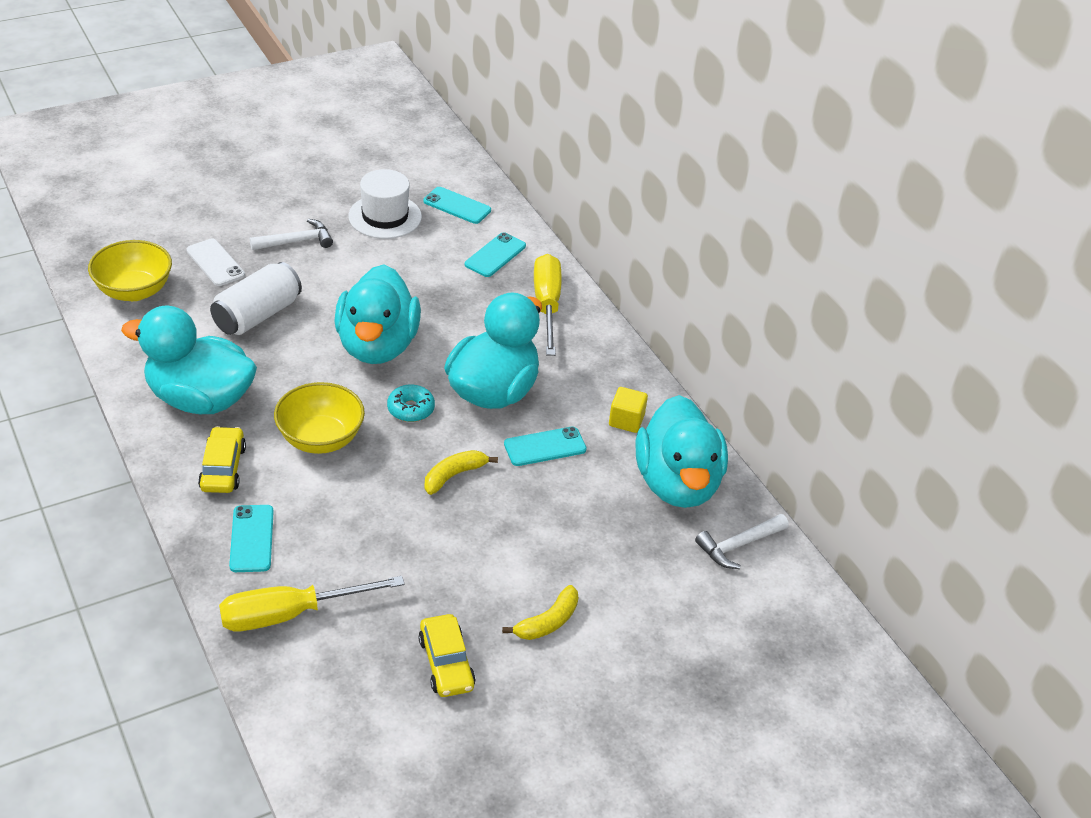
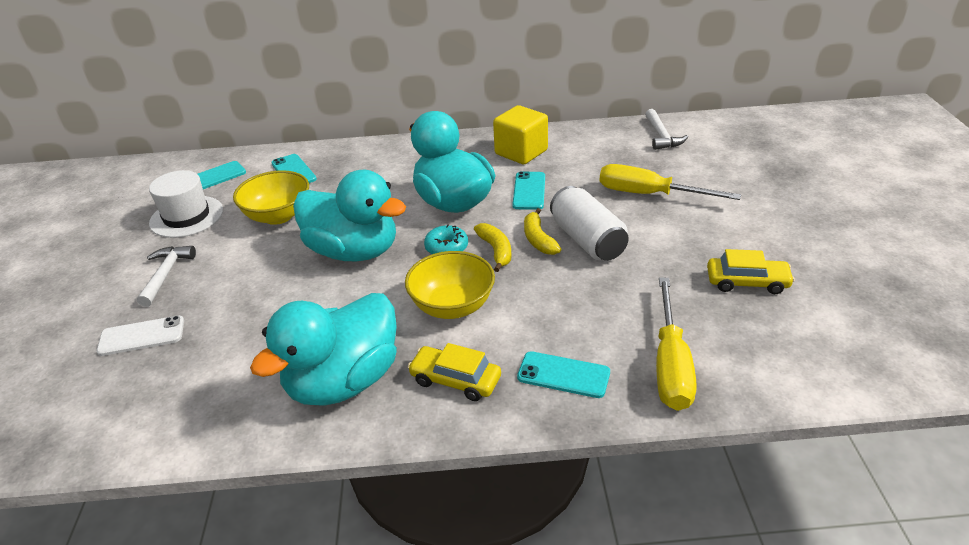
camera: 60 degrees left, 5 degrees down
yellow bowl [88,240,172,301] -> yellow bowl moved to [233,170,309,225]
white can [210,262,302,335] -> white can moved to [550,186,629,261]
yellow banana [502,585,579,640] -> yellow banana moved to [474,223,511,272]
yellow screwdriver [534,254,562,356] -> yellow screwdriver moved to [599,164,741,200]
yellow cube [609,387,648,433] -> yellow cube [493,105,548,164], size x1.67
turquoise duck [636,395,728,508] -> none

